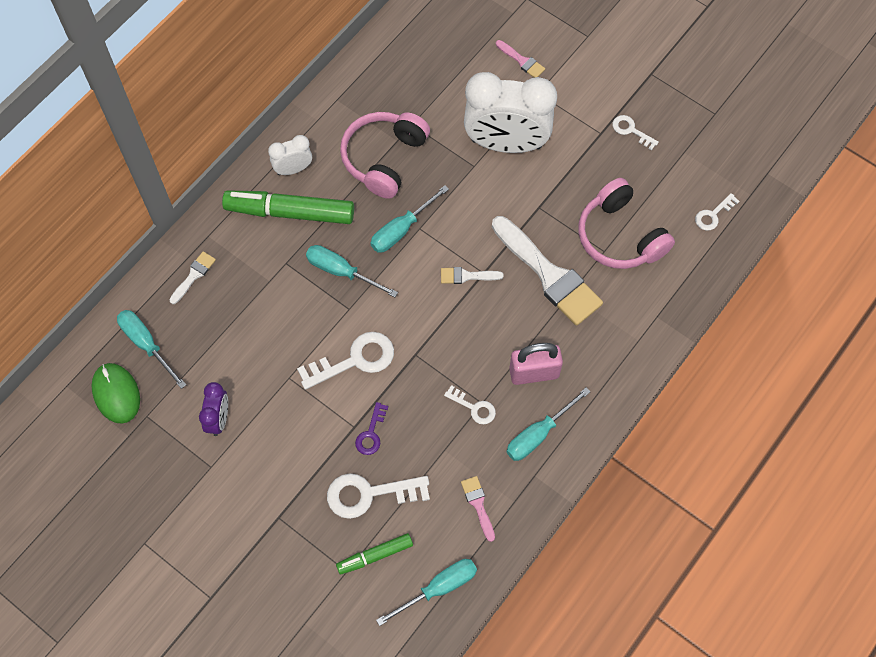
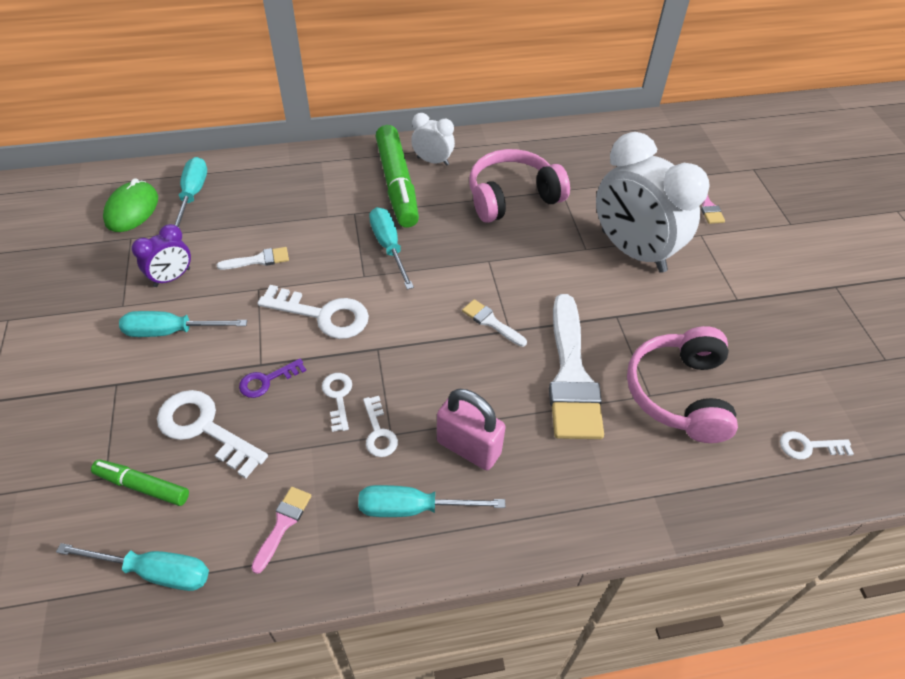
camera: 40 degrees right, 15 degrees down
white brush [169,251,216,304] -> white brush moved to [217,247,289,270]
green marker [222,190,354,224] -> green marker turned 150 degrees counterclockwise [376,125,419,228]
turquoise screwdriver [370,185,449,253] -> turquoise screwdriver moved to [119,311,247,337]
white key [612,115,659,151] -> white key moved to [322,373,352,432]

